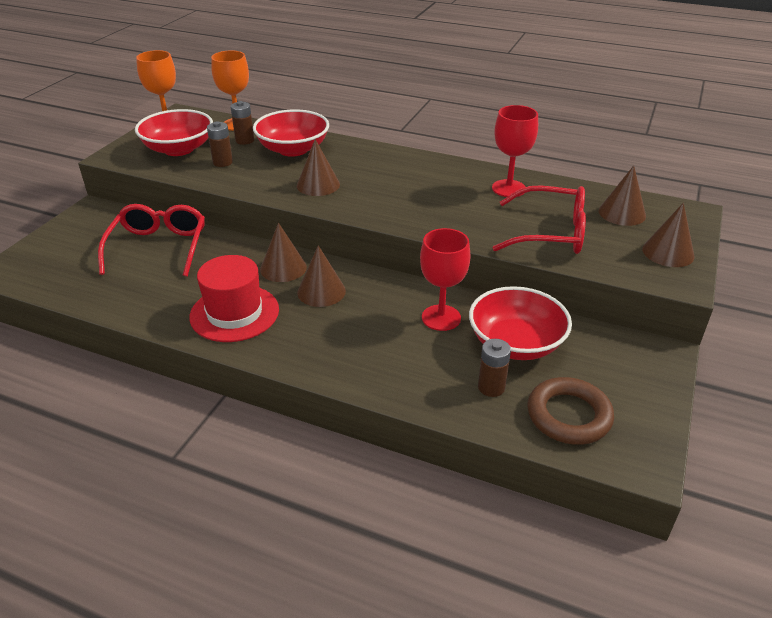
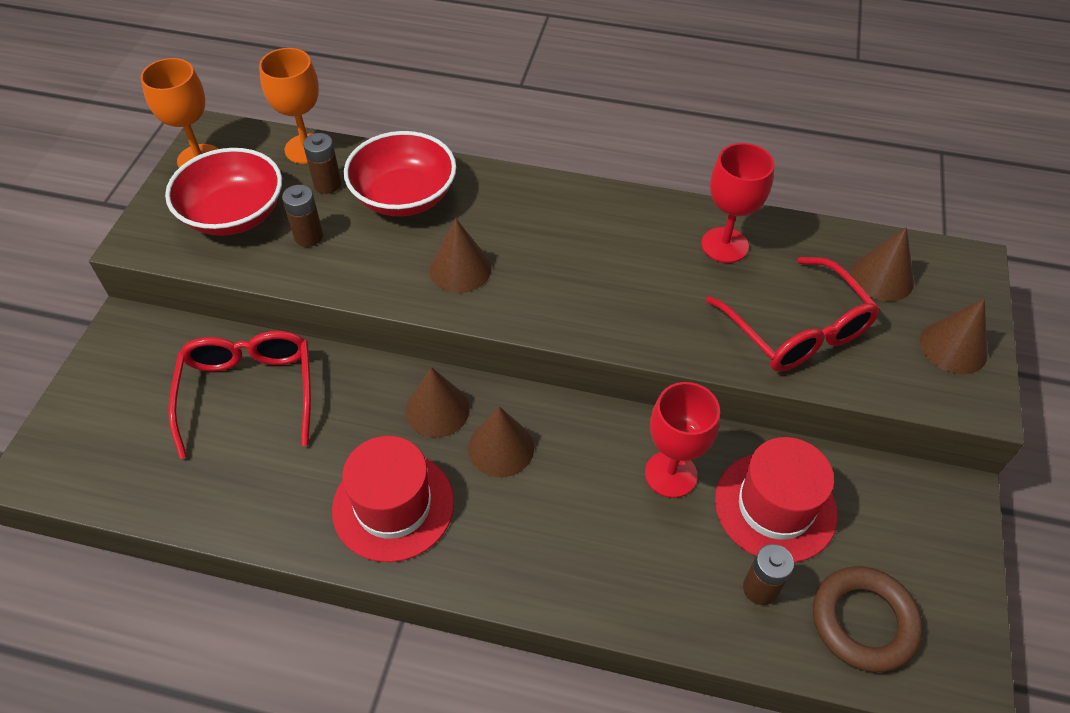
camera: 10 degrees left, 15 degrees up
red bowl [469,286,572,360] -> red hat [715,437,838,563]
red glasses [493,186,586,254] -> red glasses turned 60 degrees clockwise [706,257,880,372]

